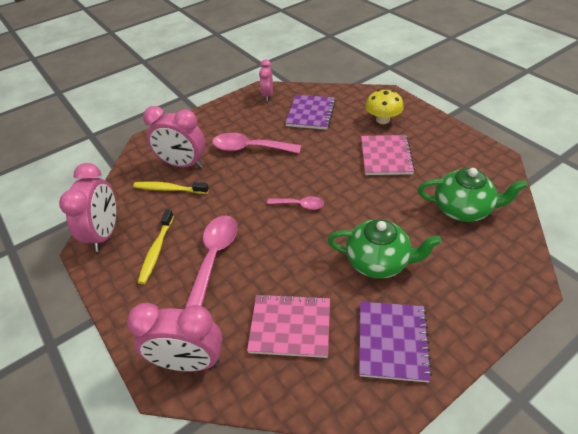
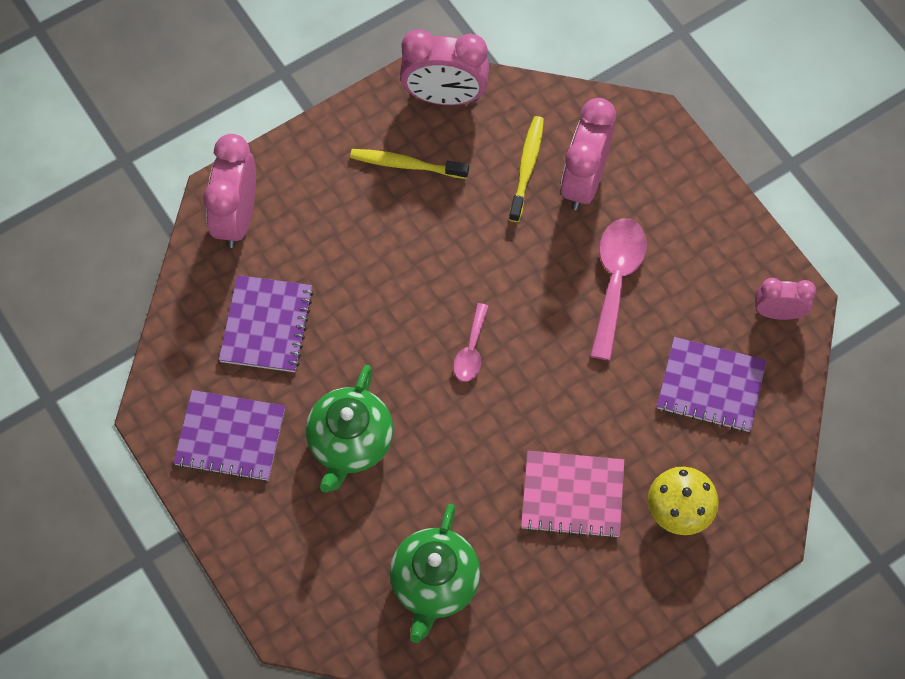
camera: 90 degrees right, 20 degrees up
pink spoon [185,216,238,308] -> none
pink notebook [247,294,330,358] -> purple notebook [219,275,314,372]

